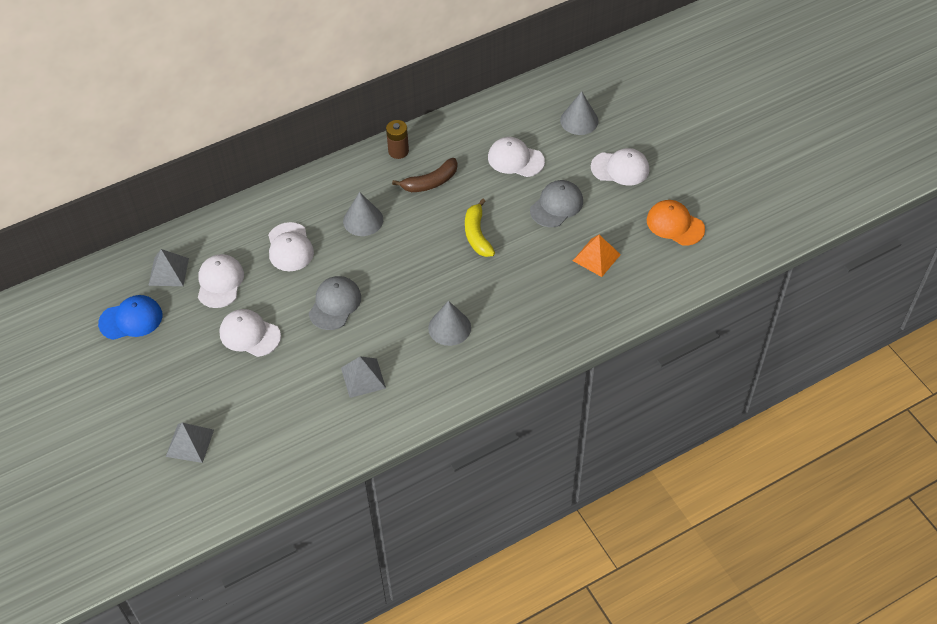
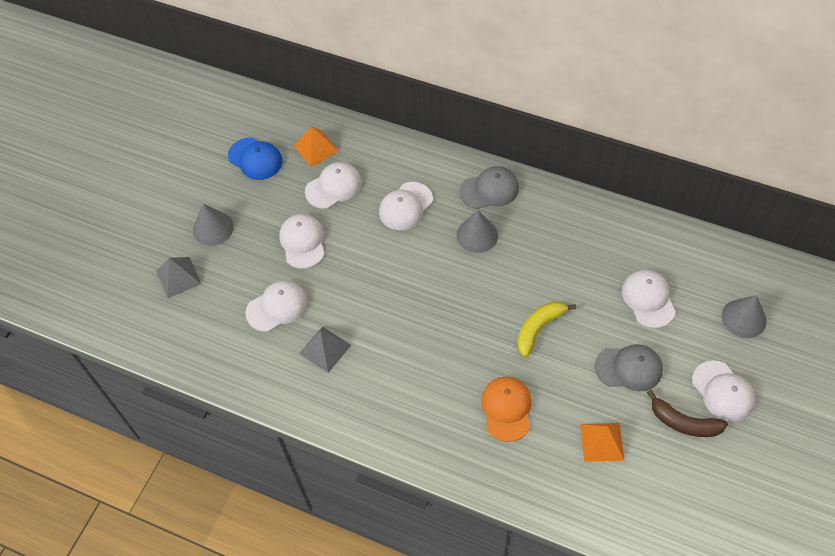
camera: 55 degrees right, 5 degrees up
grey pyramid [148,249,189,286] -> orange pyramid [294,126,338,167]
grey cap [309,276,361,330] -> grey cap moved to [459,166,519,209]
brown battery [386,120,409,159] -> none
brown banana [392,158,458,192] -> brown banana moved to [647,390,728,437]
grey cone [428,301,471,346] -> grey cone moved to [193,203,234,246]
orange cap [647,200,705,246] -> orange cap moved to [481,377,531,442]
none -> white cap [246,280,308,332]

